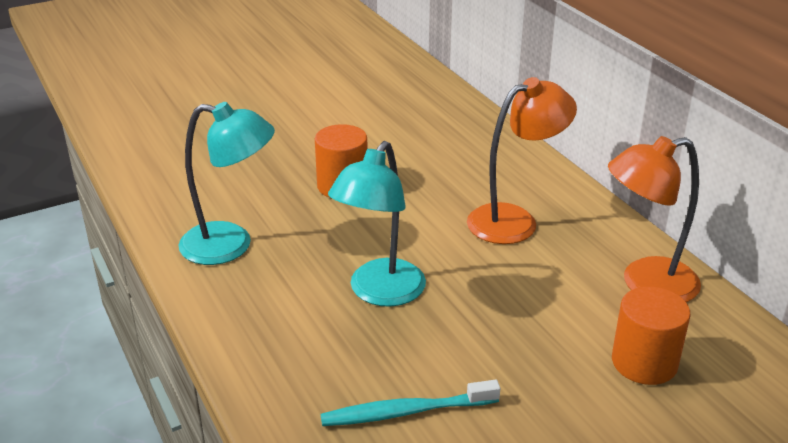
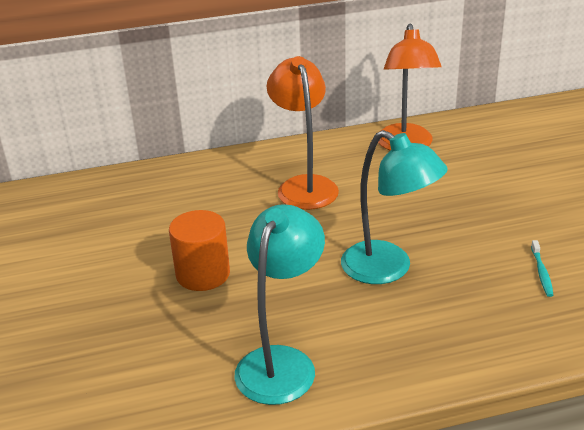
camera: 75 degrees left, 0 degrees up
turquoise toothbrush [320,380,500,426] -> turquoise toothbrush [531,240,553,297], size x0.55
orange cylinder [612,286,691,385] -> none

